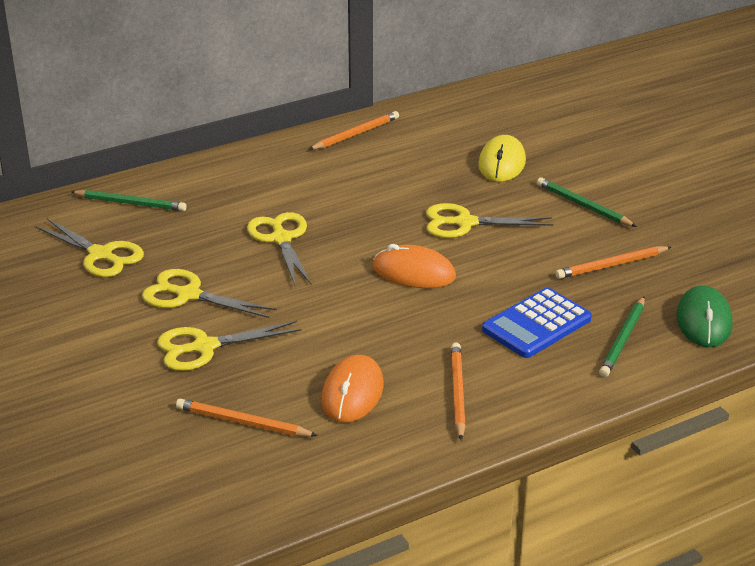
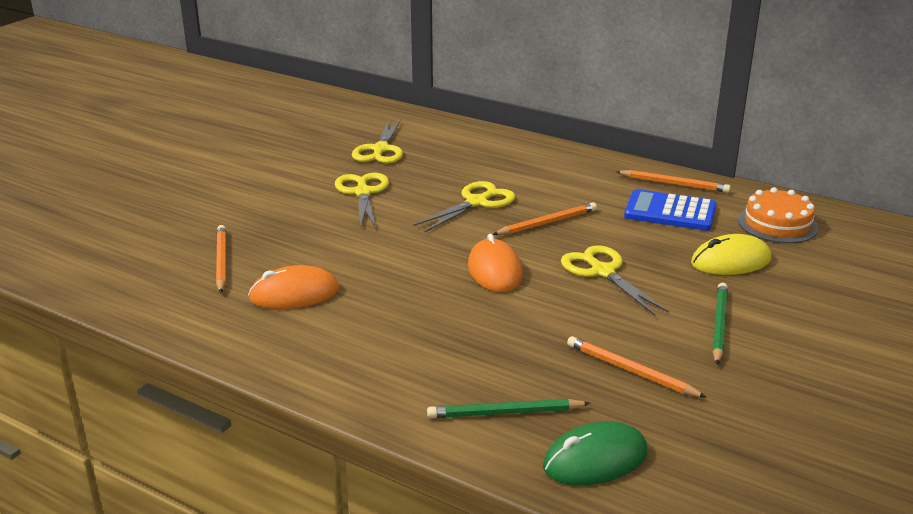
camera: 60 degrees right, 5 degrees down
green pencil [71,190,187,211] -> none
yellow scissors [157,321,302,371] -> none
orange pencil [451,343,466,440] -> orange pencil moved to [492,202,597,235]
blue calculator [482,287,592,358] -> blue calculator moved to [624,189,717,231]
none -> orange cake [738,187,818,243]

